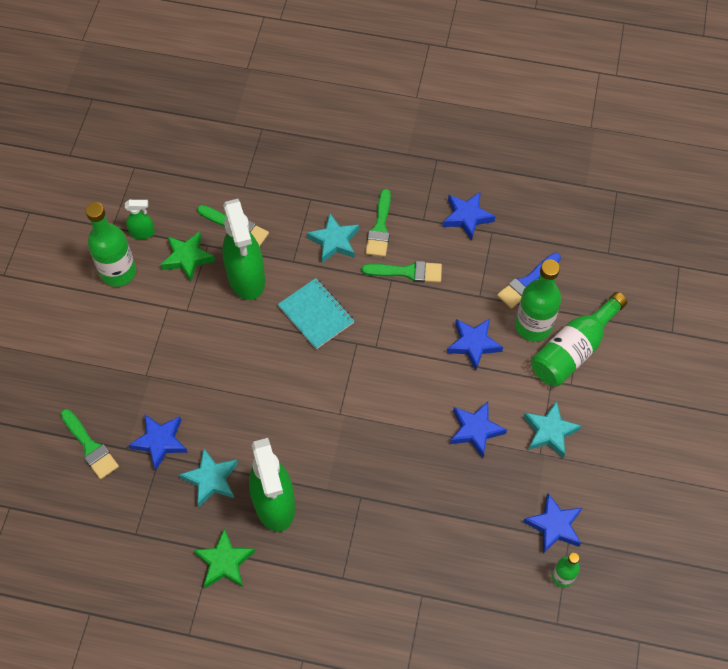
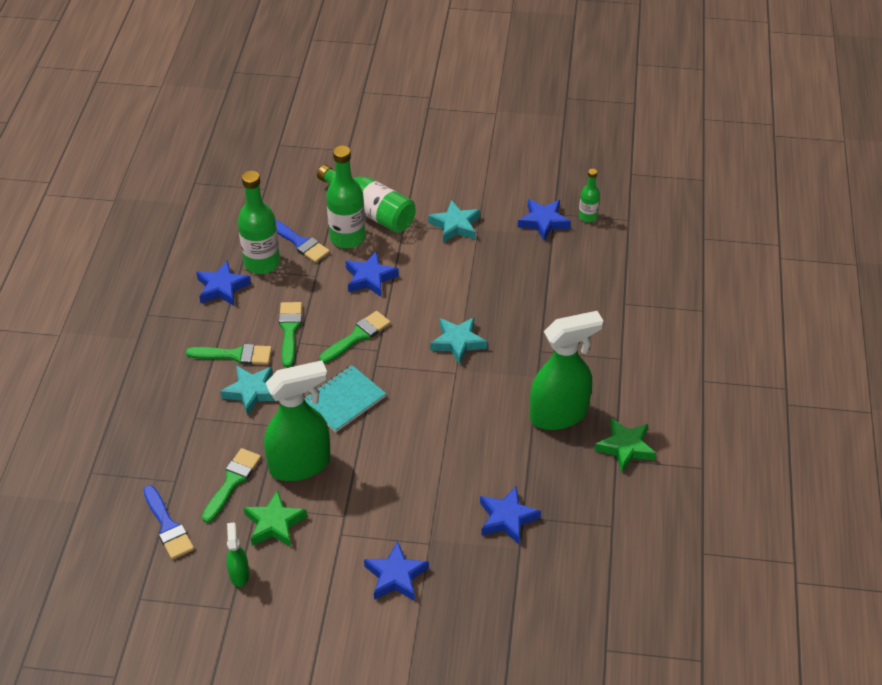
camera: 95 degrees left, 15 degrees down
green brush [61,409,119,479] -> green brush moved to [319,311,391,363]
green bottle [85,202,136,287] -> green bottle moved to [238,171,280,274]
turquoise star [179,448,238,507] -> turquoise star moved to [430,317,487,365]
blue star [450,402,507,458] -> blue star moved to [364,541,429,601]
none -> blue brush [143,485,194,559]

